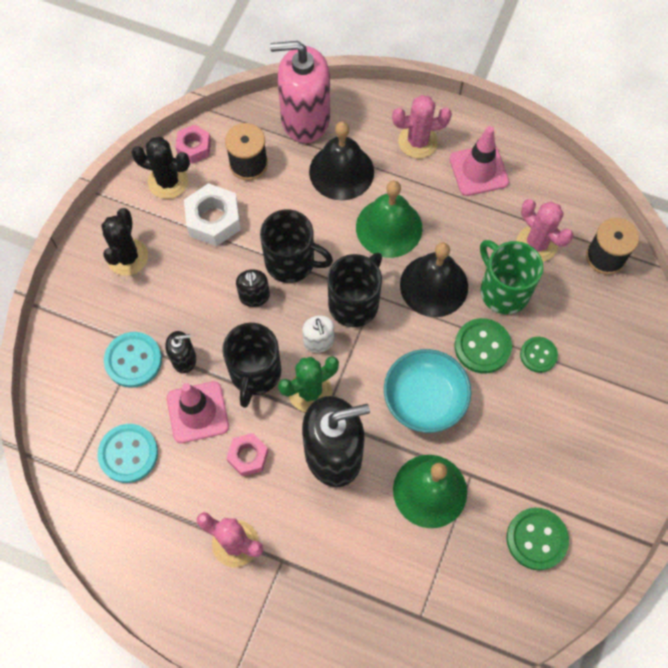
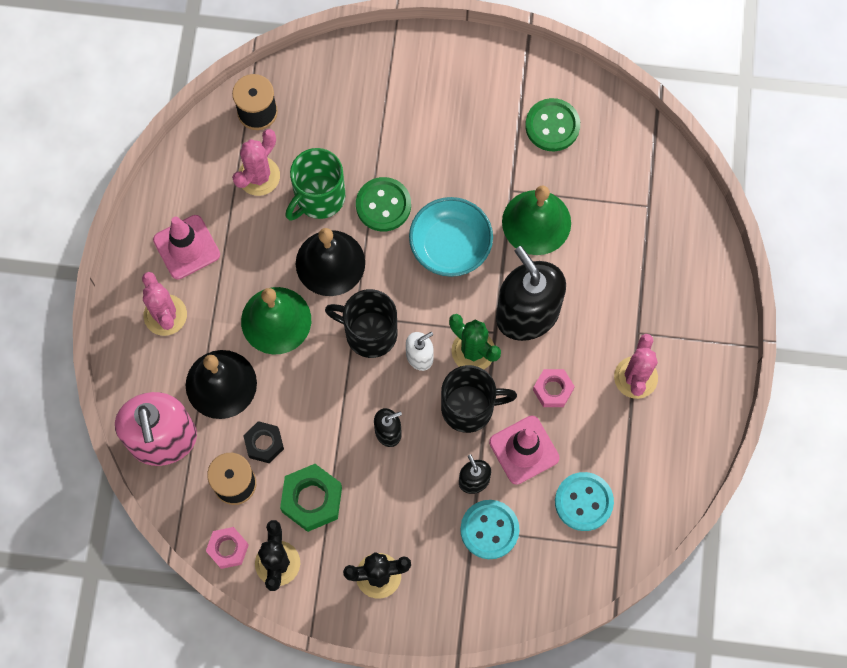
camera: 105 degrees left, 5 degrees up
white nut [184,183,241,246] -> green nut [280,464,342,532]
black mug [260,209,333,283] -> none
green button [520,337,558,373] -> none
none -> black nut [243,421,284,463]

